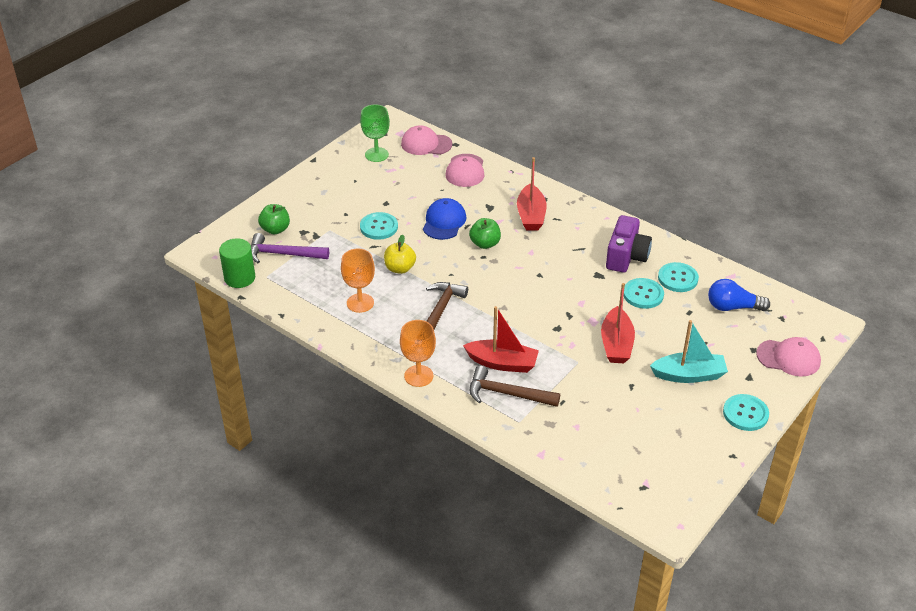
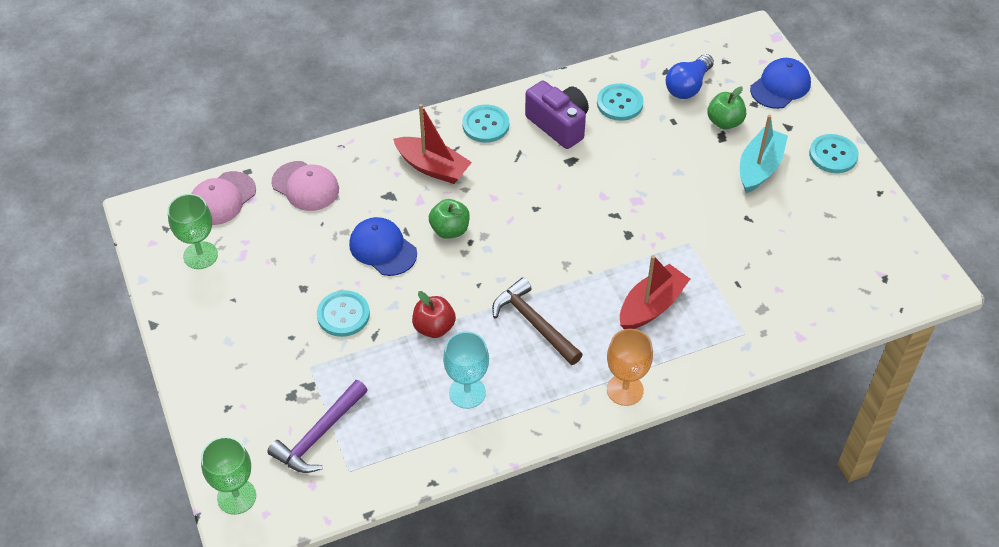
camera: 60 degrees left, 10 degrees up
green cylinder [219,238,255,288] -> none
green apple [258,204,290,235] -> green apple moved to [707,86,746,129]
orange goblet [341,248,375,313] -> turquoise goblet [443,331,489,409]
yellow apple [384,235,416,274] -> red apple [412,291,456,338]
brown hammer [469,366,560,407] -> none
red boat [601,283,635,363] -> none
turquoise button [624,278,664,309] -> turquoise button moved to [462,105,509,143]
pink cap [756,337,821,377] -> blue cap [750,58,811,109]
none -> green goblet [201,436,256,515]

